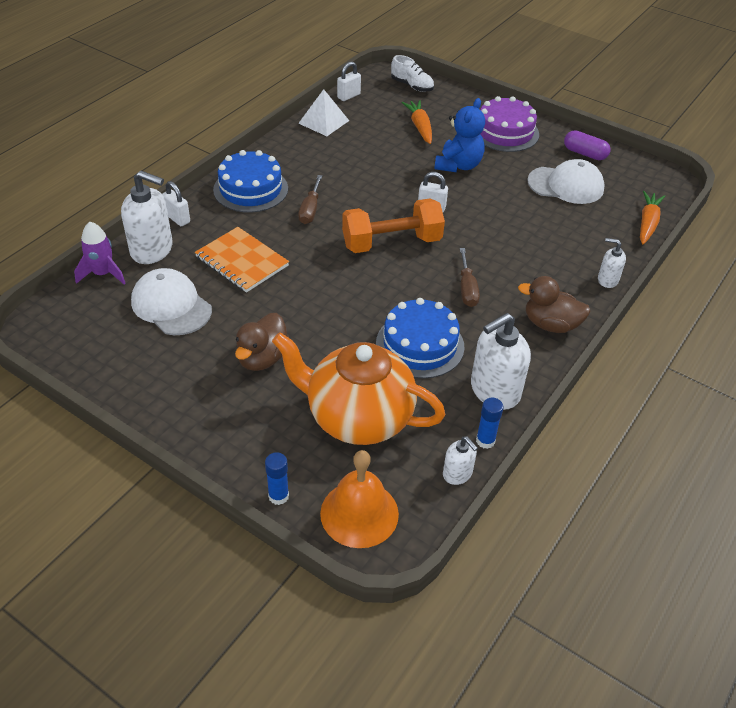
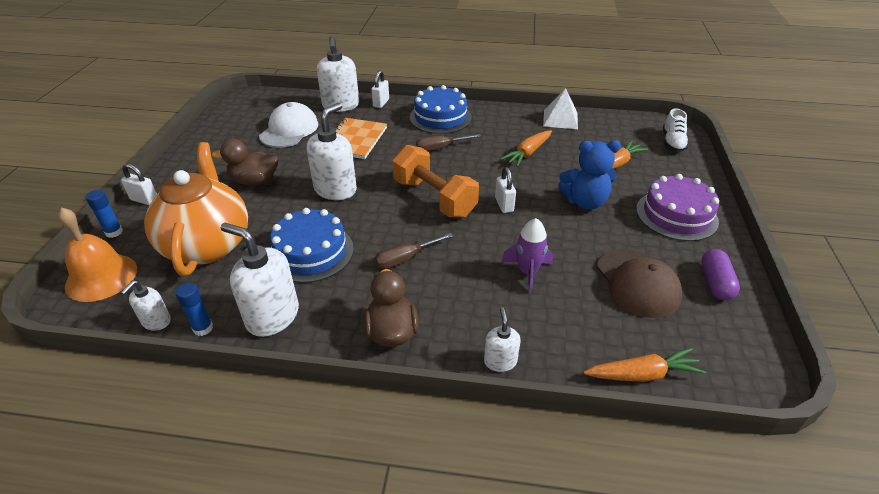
camera: 65 degrees right, 5 degrees down
purple rocket [74,222,126,284] -> purple rocket moved to [501,218,553,294]
white padlock [337,62,361,101] -> white padlock moved to [121,164,157,205]
white cap [527,159,605,204] -> brown cap [597,249,682,318]
none -> white soap dispenser [307,103,357,200]
none -> orange carrot [500,130,552,167]

